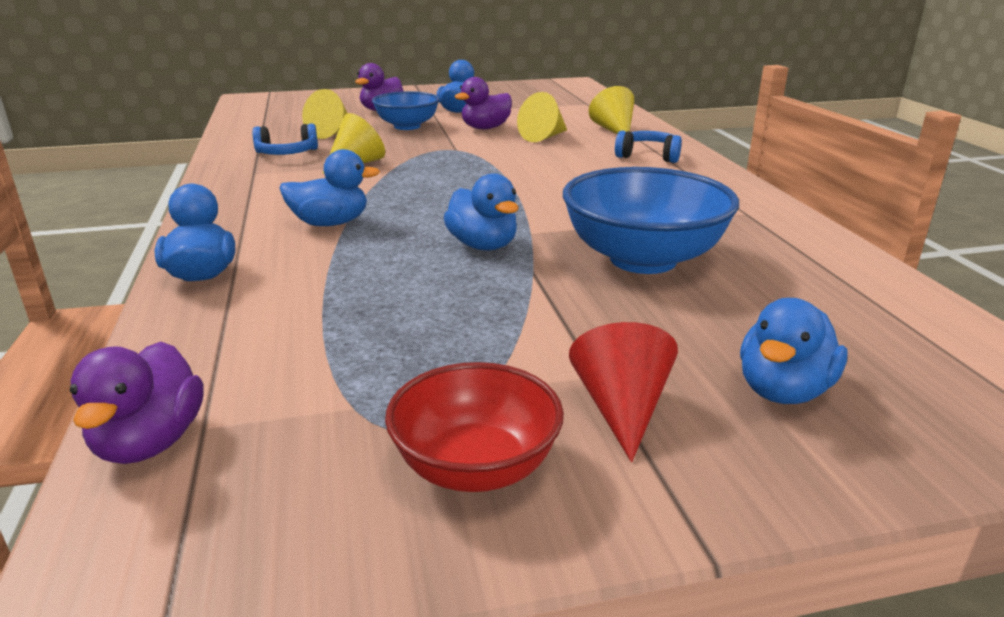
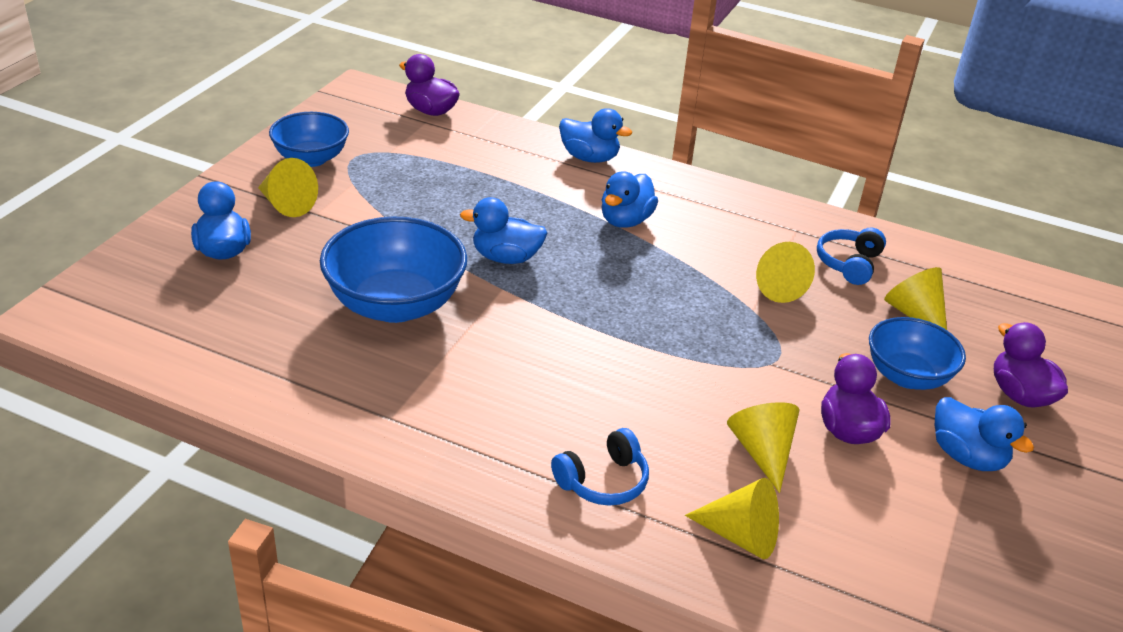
camera: 125 degrees right, 10 degrees up
red bowl [385,362,564,492] -> blue bowl [269,112,349,167]
red cone [569,322,678,462] -> yellow cone [258,158,318,217]

